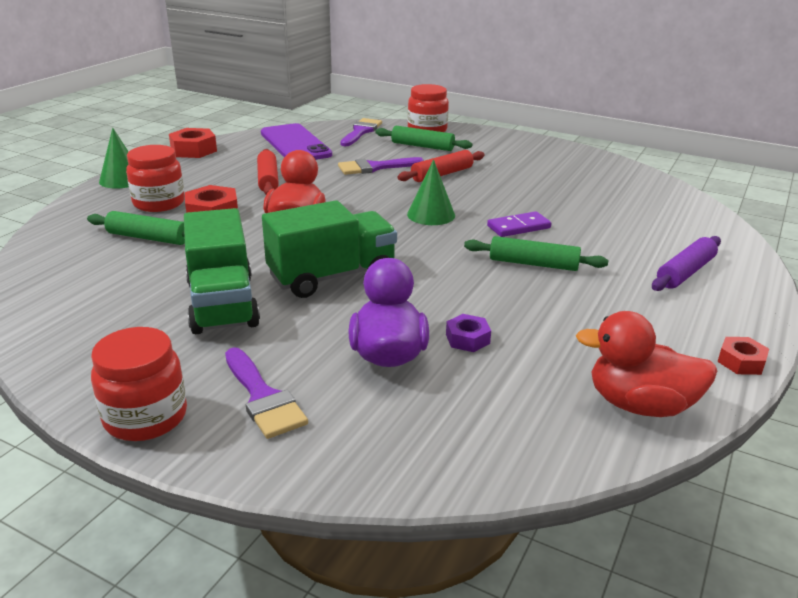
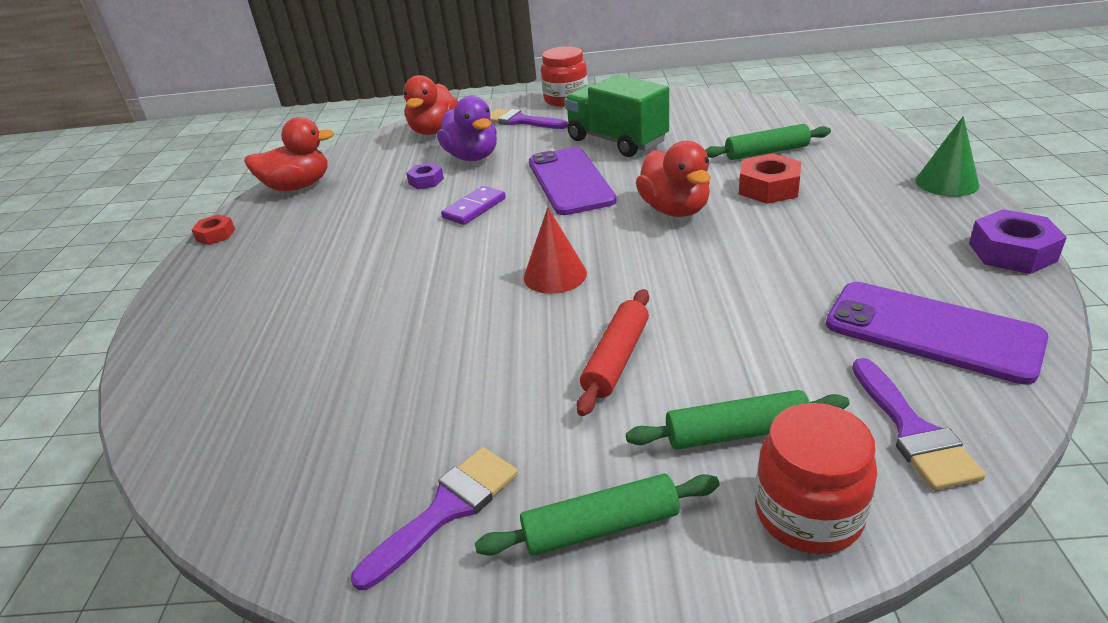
camera: 155 degrees right, 5 degrees up
red jar [126,145,185,212] -> none
red nut [169,128,217,158] -> purple nut [969,209,1067,274]
red rolling pin [257,149,279,194] -> none
green truck [262,200,397,298] -> purple phone [529,147,617,215]
purple brush [338,157,424,175] -> purple brush moved to [351,447,518,590]
green cone [407,159,455,225] -> red cone [524,207,587,294]
green rolling pin [464,236,609,271] -> green rolling pin moved to [475,474,720,556]
purple domino [487,211,552,237] -> purple domino moved to [441,186,506,225]
purple rolling pin [652,236,721,291] -> none
none -> red duck [403,75,458,135]

